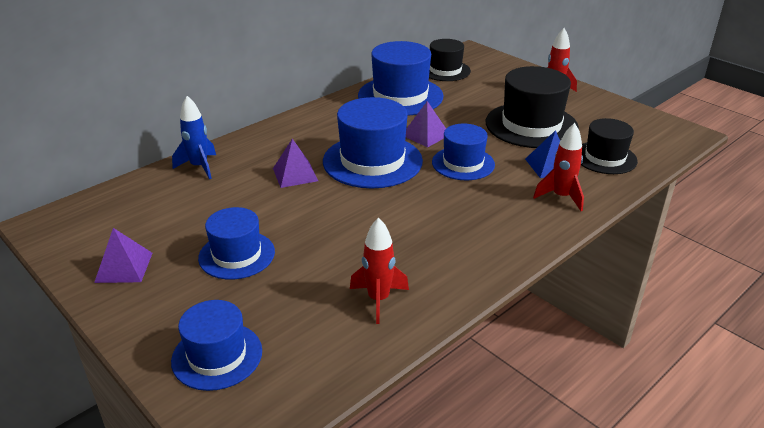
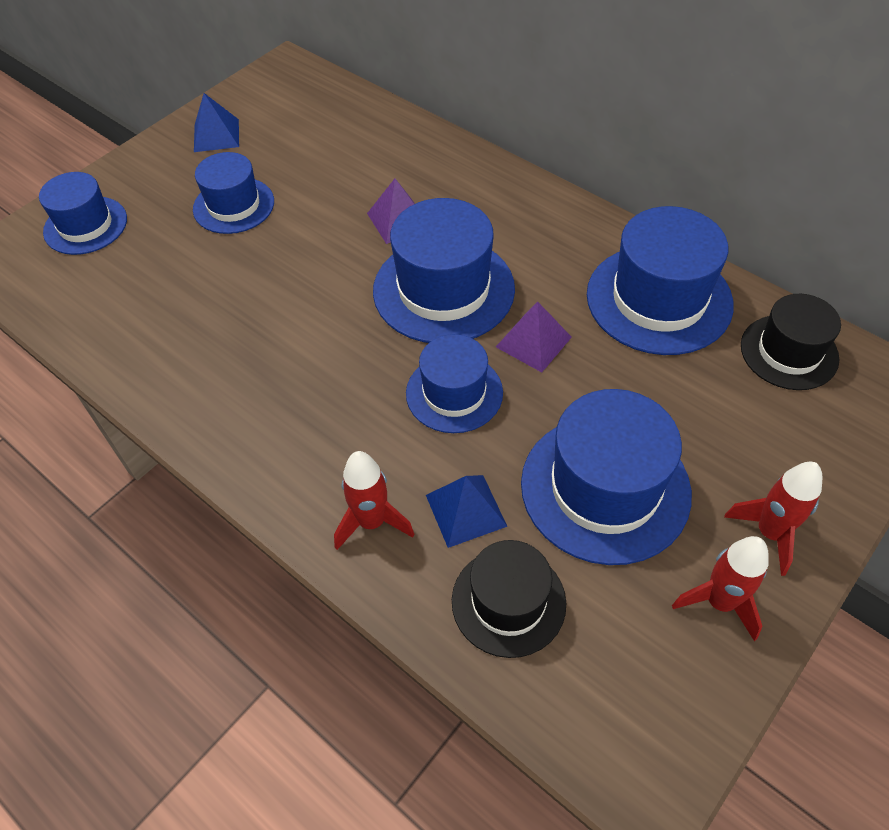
camera: 85 degrees right, 20 degrees up
purple pyramid [94,228,152,283] -> blue pyramid [194,93,239,152]
blue rocket [172,96,216,179] -> none
red rocket [350,218,409,324] -> red rocket moved to [672,536,769,641]
black hat [486,66,579,148] -> blue hat [521,389,692,565]

